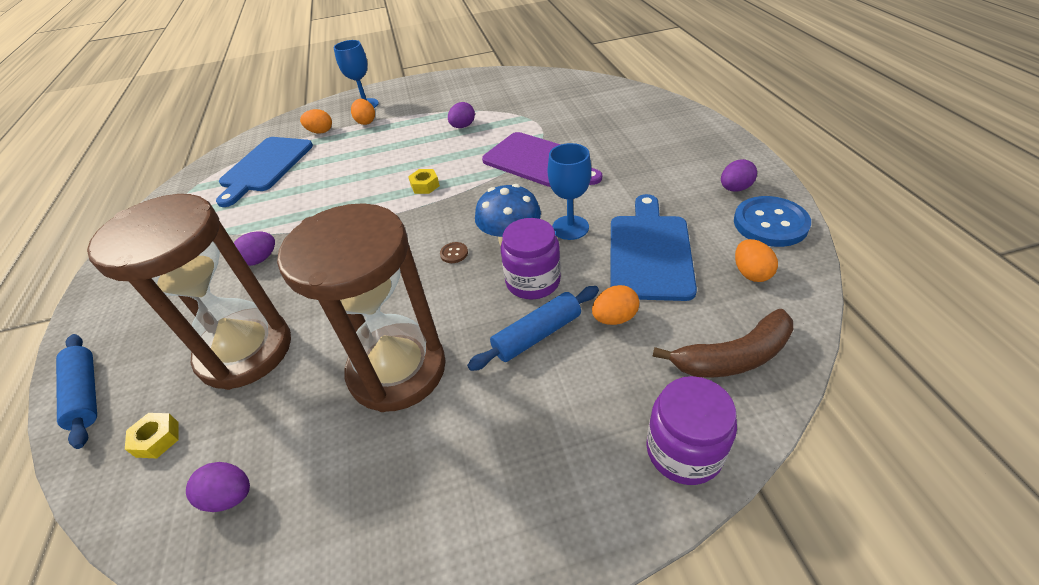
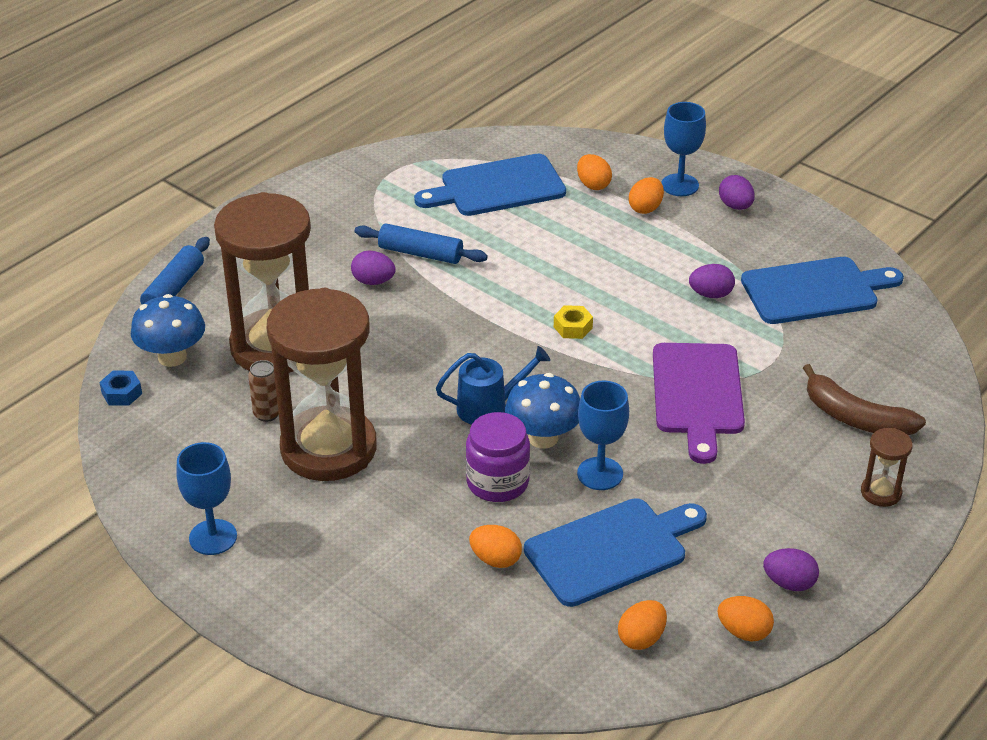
camera: 50 degrees right, 5 degrees down
yellow nut [125,413,179,458] -> blue mushroom [131,294,205,367]
purple egg [186,462,250,512] -> purple egg moved to [719,175,755,210]
brown button [440,242,468,263] -> blue watering can [436,346,550,425]
blue rolling pin [467,286,599,371] -> blue rolling pin moved to [355,223,488,264]
purple jar [646,376,737,485] -> none
brown banana [653,309,793,378] -> brown banana moved to [803,364,926,435]
blue button [734,196,811,247] -> orange egg [717,596,774,641]
none -> blue nut [99,371,142,406]
none -> blue goblet [176,442,237,555]
none -> brown can [248,360,279,422]
none -> blue cutting board [741,257,904,324]
none -> brown hourglass [861,428,913,507]

